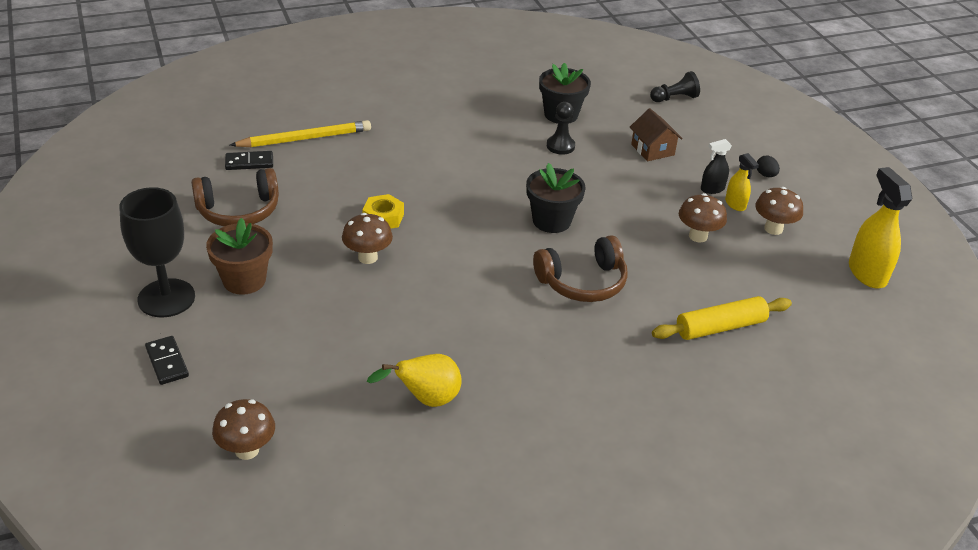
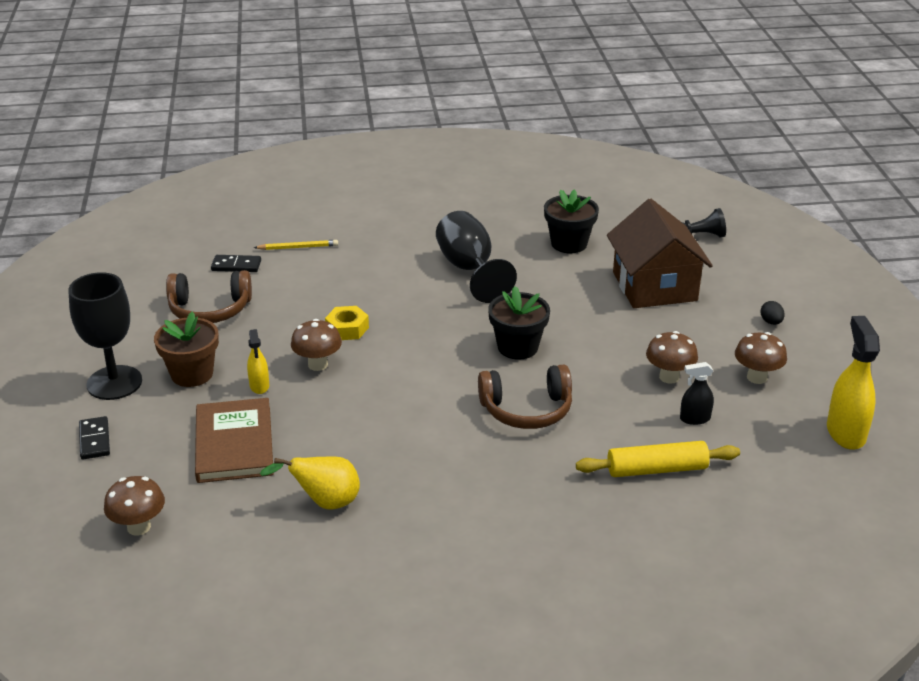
camera: 15 degrees right, 5 degrees down
yellow pencil [230,120,371,147] -> yellow pencil [254,240,338,250], size x0.59
black pawn [547,102,575,155] -> none
brown house [630,108,683,161] -> brown house [607,199,713,308], size x1.95
black spray bottle [701,139,732,194] -> black spray bottle moved to [680,362,714,425]
yellow spray bottle [725,153,759,211] -> yellow spray bottle moved to [247,329,269,394]
none -> brown book [195,398,274,483]
none -> black goblet [436,211,517,303]

